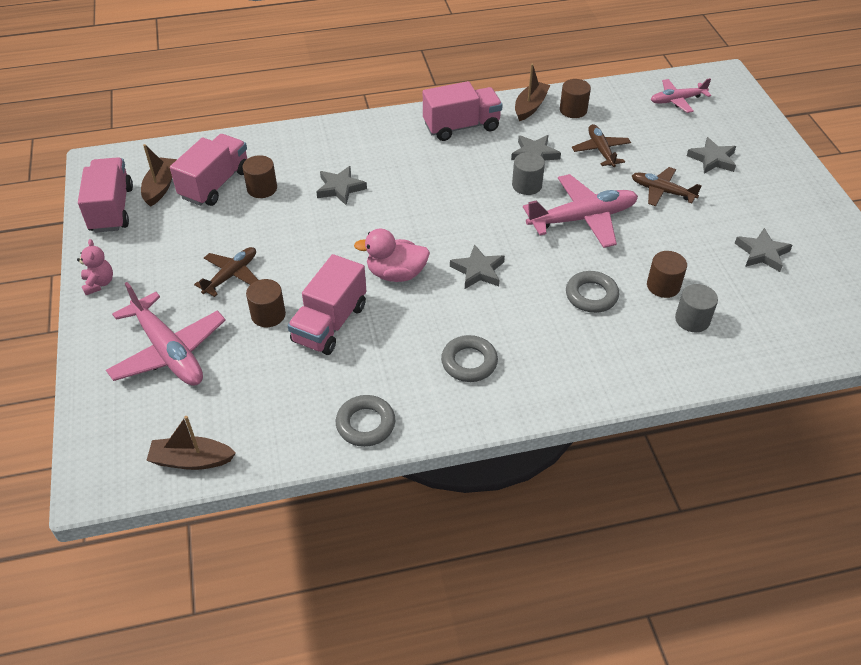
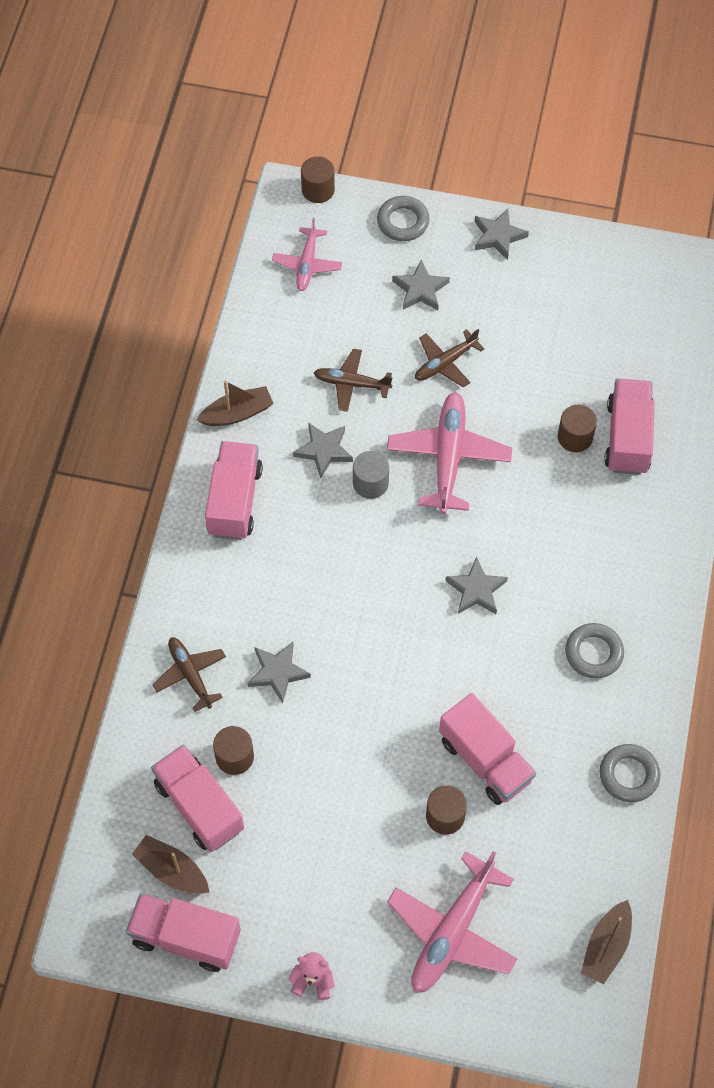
camera: 65 degrees left, 15 degrees up
pink plane [106,282,226,386] -> pink plane turned 135 degrees clockwise [387,851,517,993]
brown plane [194,247,258,297] -> brown plane moved to [152,637,226,712]
pink duck [354,228,430,282] -> none
brown boat [515,63,550,121] -> brown boat turned 105 degrees clockwise [197,380,274,426]
brown cylinder [560,79,591,118] -> brown cylinder moved to [301,156,335,203]
grey ring [566,271,619,313] -> grey ring moved to [377,196,430,241]
grey cylinder [675,284,718,332] -> pink truck [604,379,655,475]
grey star [735,228,792,272] -> grey star moved to [475,209,529,260]

